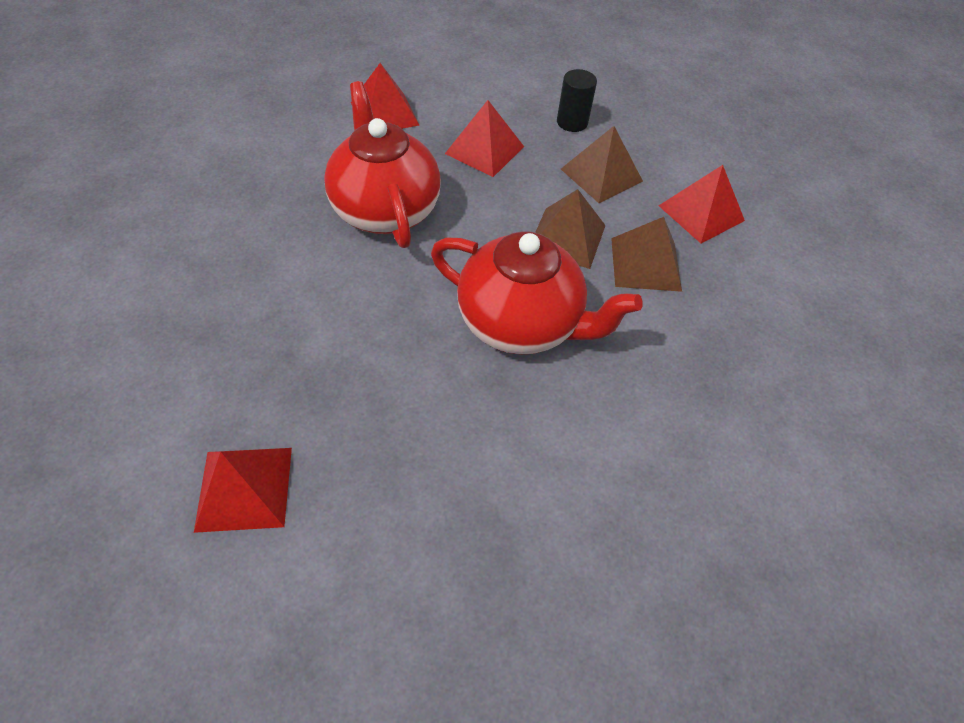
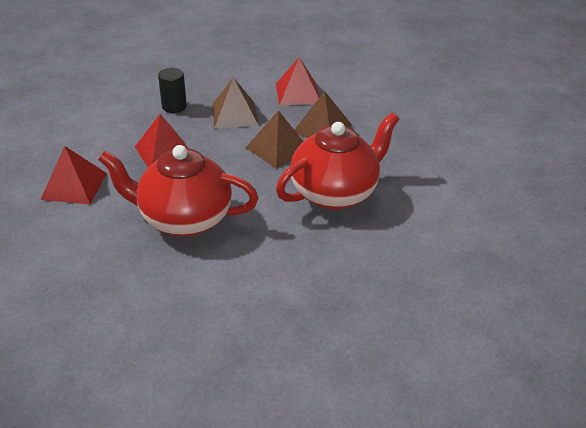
camera: 60 degrees left, 15 degrees down
red pyramid [194,448,292,533] -> none

